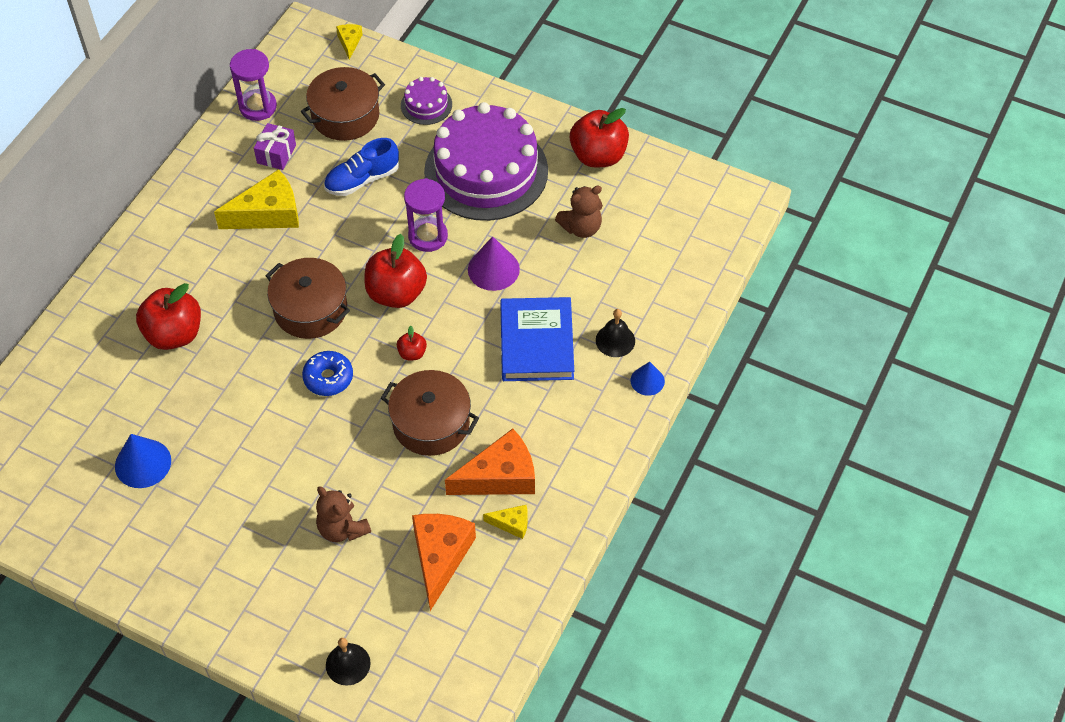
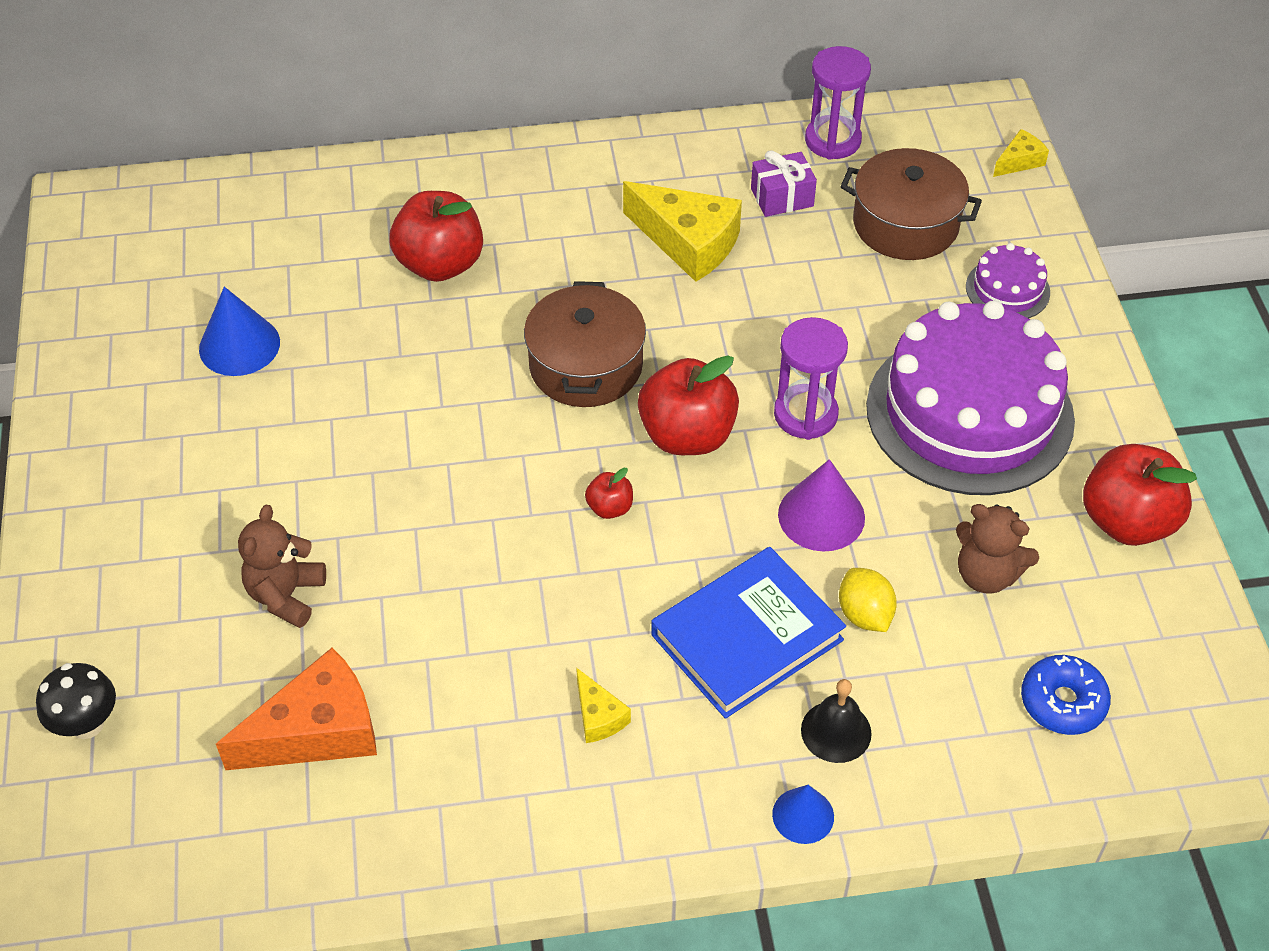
camera: 55 degrees right, 5 degrees down
blue donut [302,351,353,396] -> blue donut moved to [1021,655,1111,735]
blue shoe [324,138,399,196] -> none
black bell [326,638,371,686] -> black mushroom [36,663,116,739]
brown pot [381,370,479,456] -> none
orange cheese [445,429,535,495] -> none
yellow cheese [483,505,528,539] -> yellow cheese moved to [576,668,631,743]
none -> yellow lemon [839,568,897,632]

